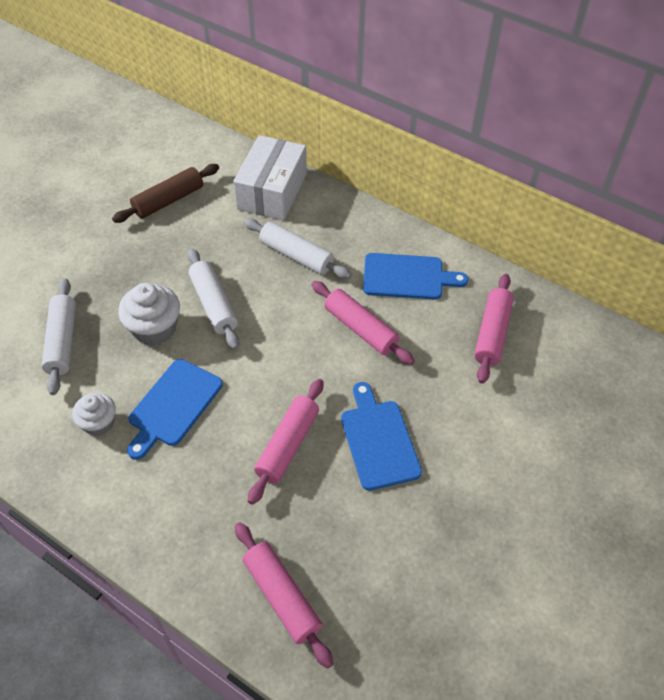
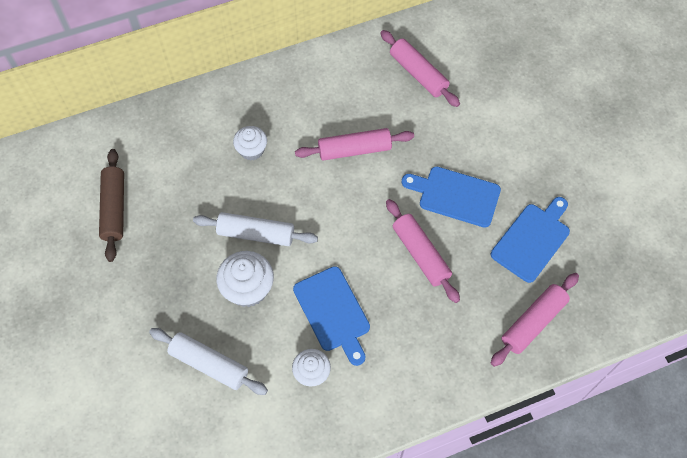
camera: 55 degrees left, 10 degrees up
white box [233,135,307,220] -> none
pink rolling pin [235,522,333,668] -> pink rolling pin turned 45 degrees counterclockwise [491,273,579,367]
white rolling pin [244,218,352,279] -> white cupcake [233,126,267,160]
blue cutting board [363,253,468,299] -> blue cutting board moved to [491,197,570,283]

